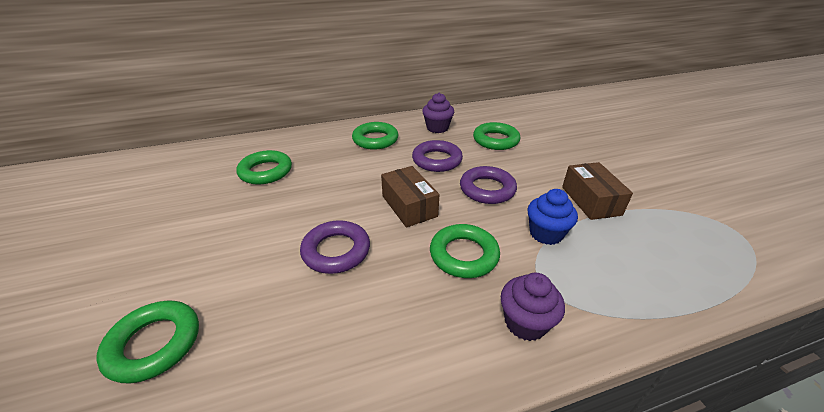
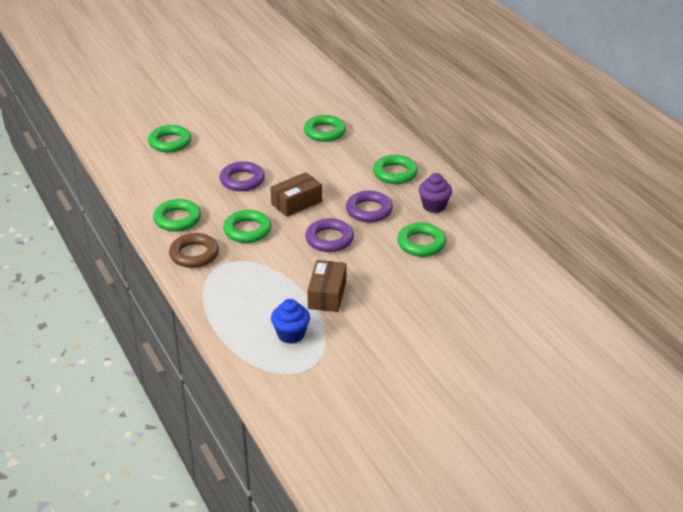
camera: 80 degrees right, 0 degrees up
purple cupcake [501,273,565,341] -> brown ring [169,233,219,268]
blue cupcake [528,189,578,245] -> blue cupcake moved to [271,299,310,344]
brown box [562,162,633,220] -> brown box turned 60 degrees counterclockwise [307,260,346,312]
none -> green ring [153,199,201,232]

